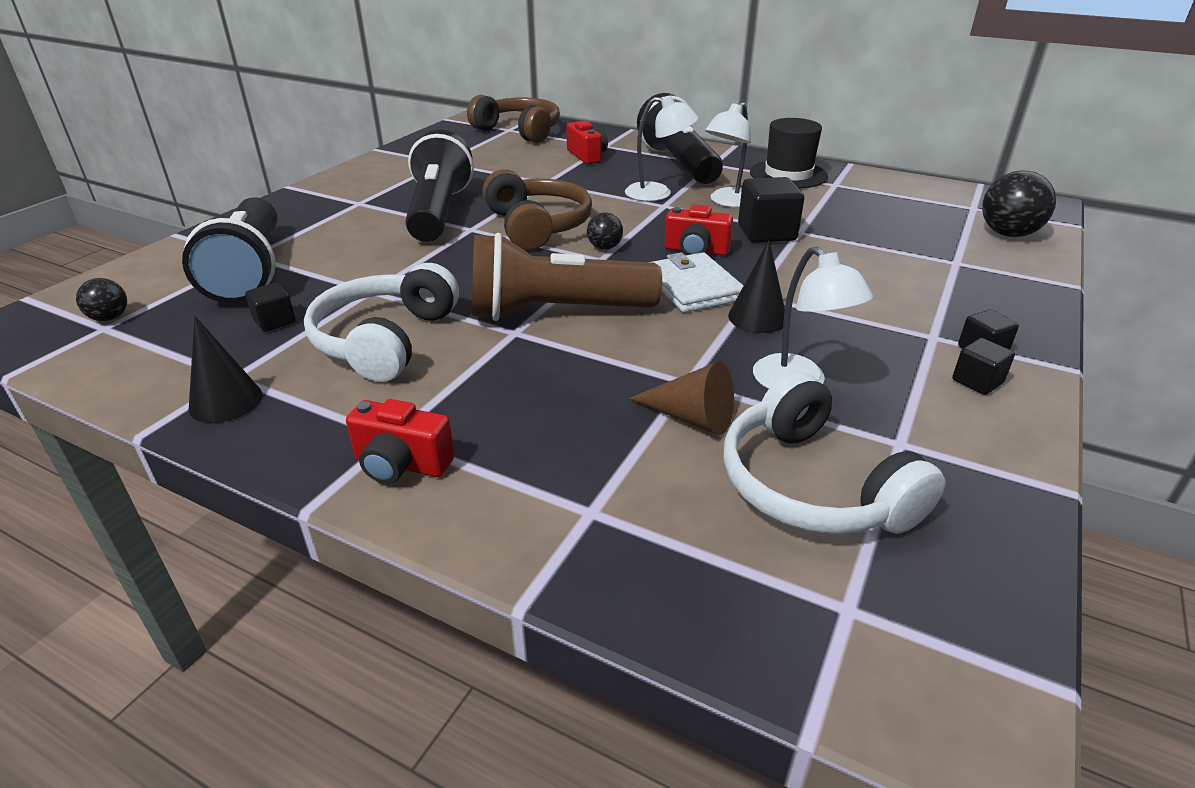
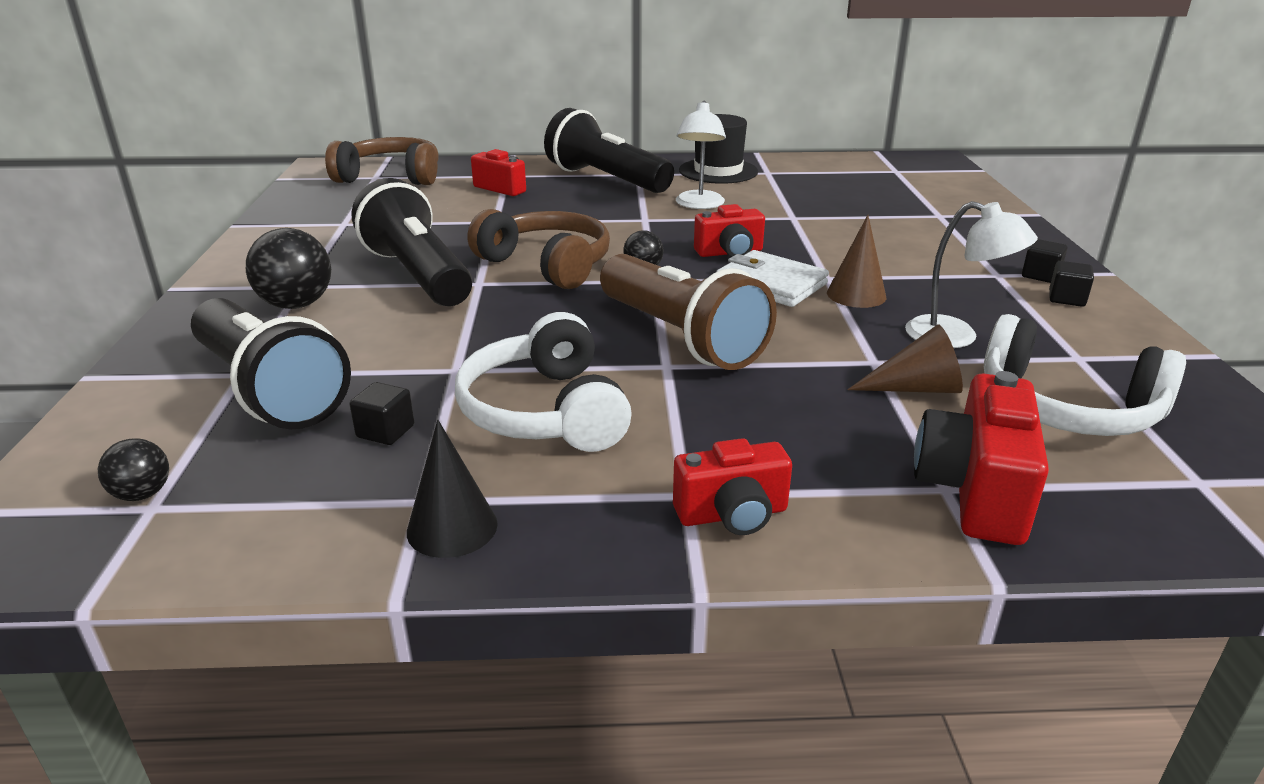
camera: 30 degrees left, 5 degrees down
brown flashlight [472,233,662,321] -> brown flashlight turned 90 degrees counterclockwise [600,254,777,370]
white lamp [625,96,699,201] -> none
black cone [728,240,785,333] -> brown cone [827,215,886,308]
black cube [738,177,804,243] -> none
black ball [982,171,1056,237] -> black ball moved to [246,228,331,309]
none -> red camera [914,371,1049,545]

